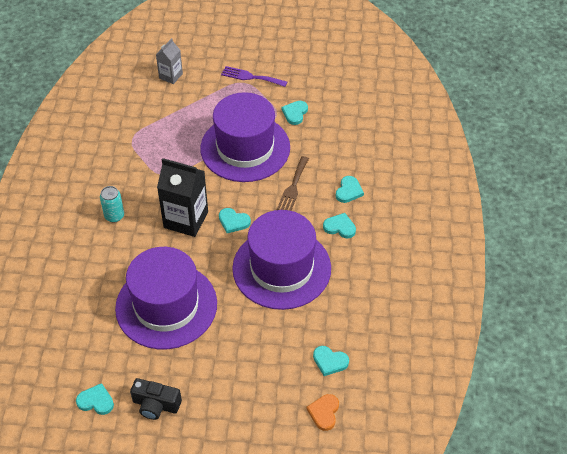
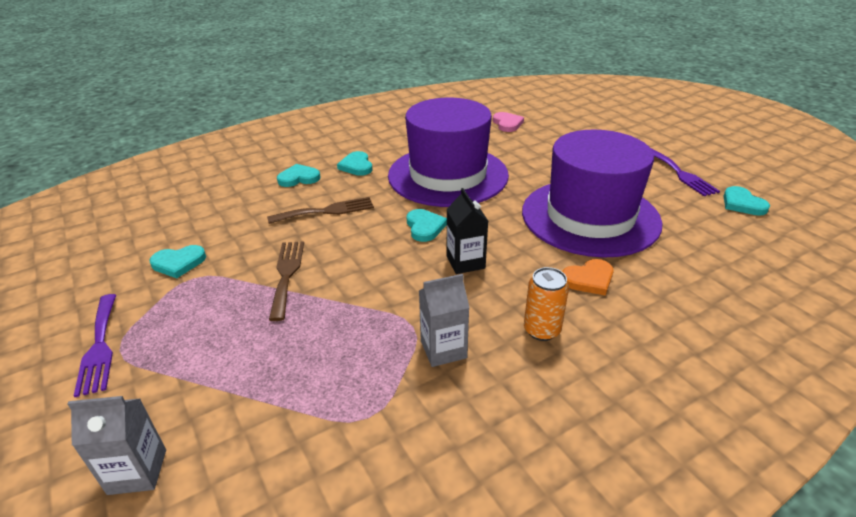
camera: 125 degrees left, 15 degrees down
turquoise can [100,186,124,223] -> orange can [524,267,569,341]
black camera [130,378,182,420] -> purple fork [651,148,720,196]
black carton [157,158,208,237] -> black carton [446,188,488,274], size x0.57
purple hat [200,92,290,182] -> brown fork [269,241,304,321]
orange heart [306,394,339,431] -> orange heart moved to [562,259,614,296]
turquoise heart [313,346,349,376] -> pink heart [493,112,524,132]
none -> grey carton [419,274,470,367]

